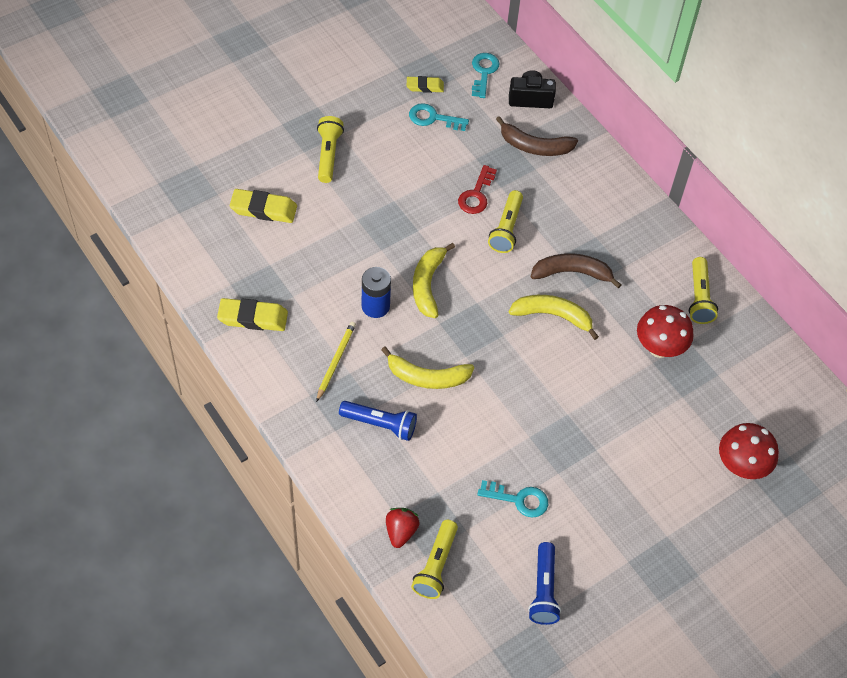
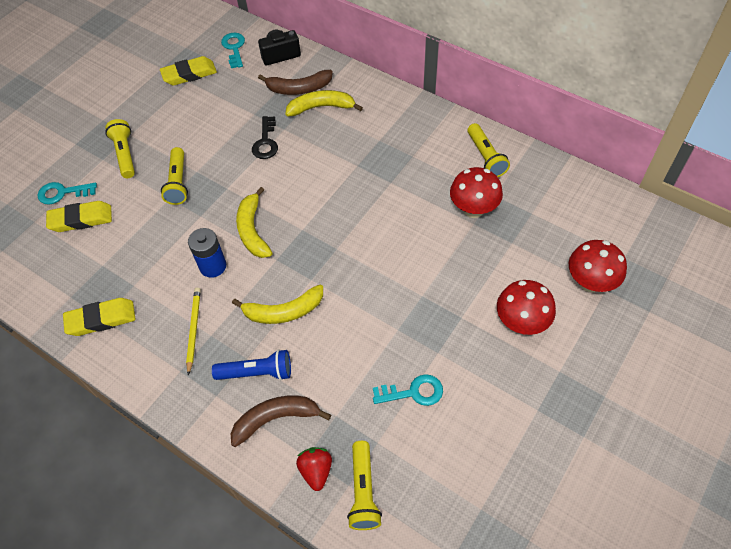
camera: 15 degrees left, 0 degrees up
yellow eraser [407,76,444,93] -> yellow eraser [160,56,217,86], size x1.60
turquoise key [409,103,469,131] -> turquoise key moved to [37,182,97,204]
red key [458,165,497,214] -> black key [252,116,278,159]
yellow flashlight [488,190,523,253] -> yellow flashlight moved to [161,147,188,205]
yellow banana [509,295,599,340] -> yellow banana moved to [285,90,363,117]
blue flashlight [528,542,561,625] -> none
brown banana [531,253,621,289] -> brown banana moved to [231,396,331,447]
none -> red mushroom [497,280,556,335]

